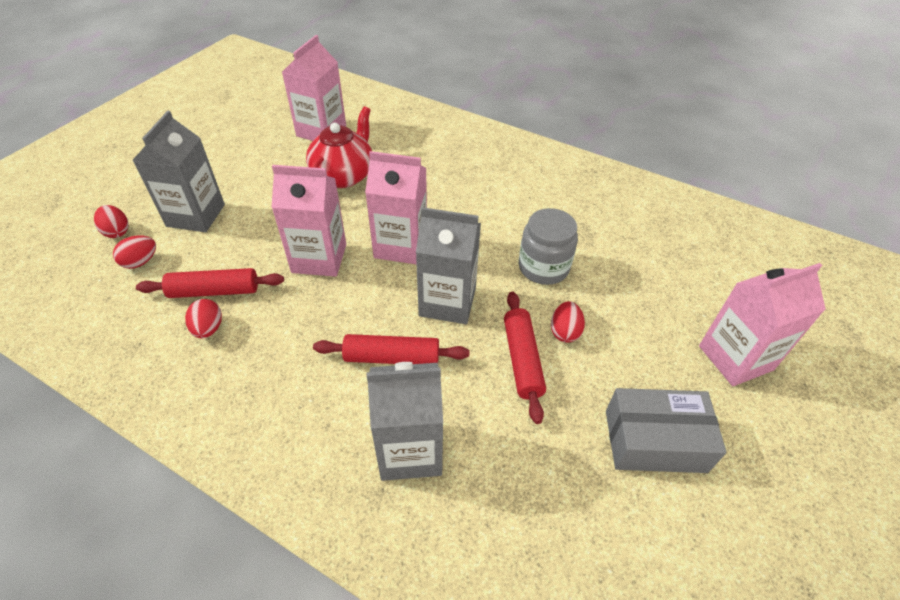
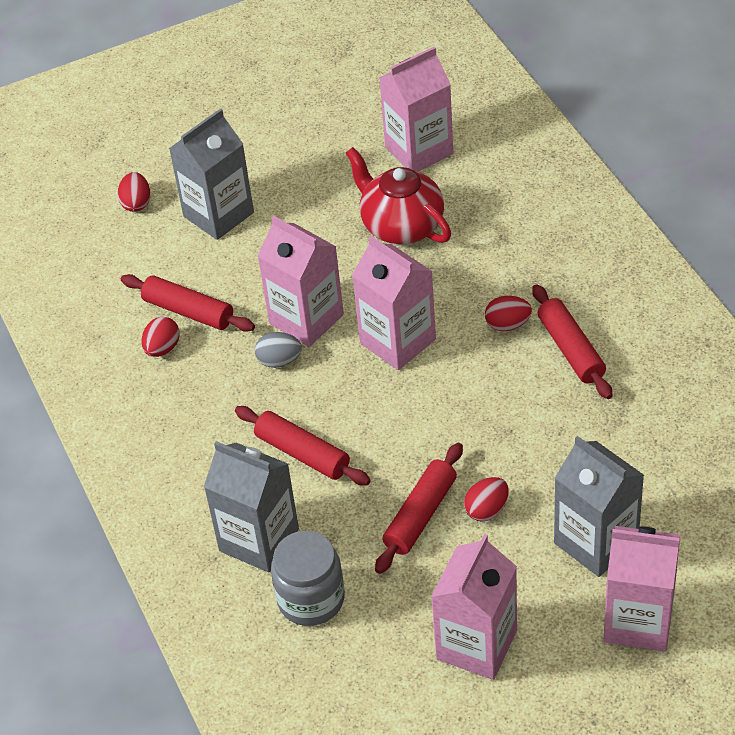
camera: 40 degrees right, 0 degrees up
red egg [113,235,156,269] -> red egg moved to [485,296,532,331]
red teapot [306,106,372,188] -> red teapot turned 105 degrees counterclockwise [346,147,451,244]
grey carton [416,207,481,324] -> grey carton moved to [554,436,644,577]
grey jar [519,208,578,285] -> grey jar moved to [271,531,345,626]
grey box [606,388,727,473] -> pink carton [431,534,517,680]
none -> grey egg [255,332,302,368]
none -> red rolling pin [532,284,612,399]

